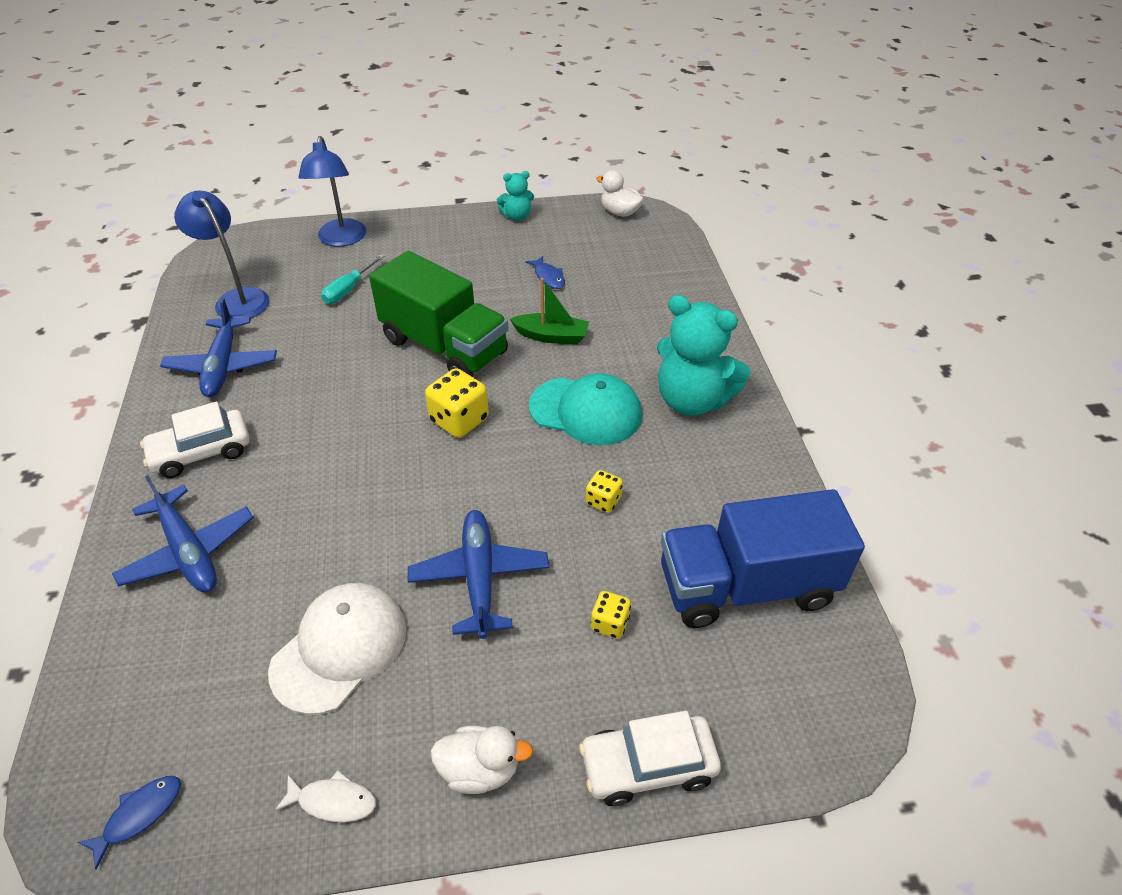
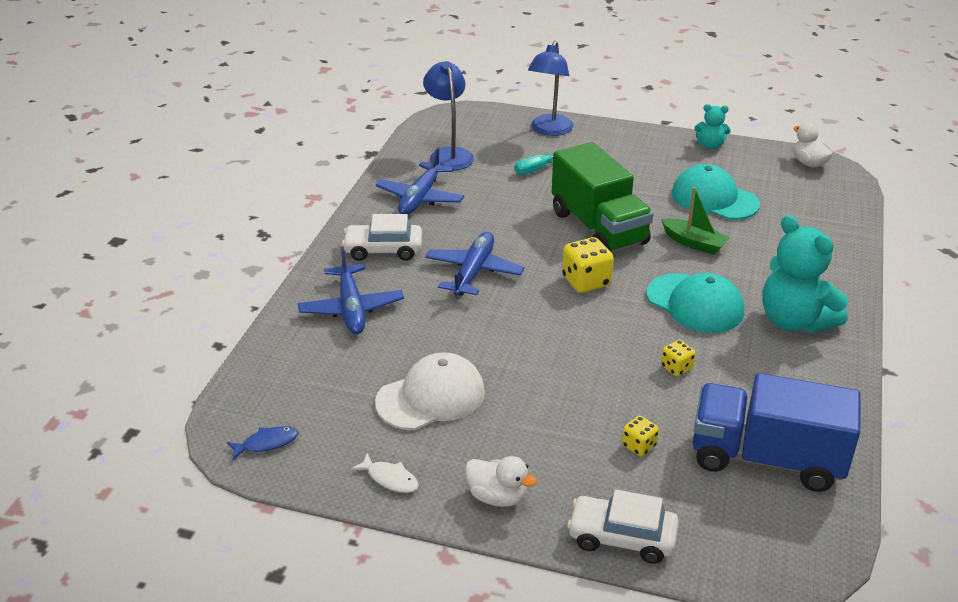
camera: 25 degrees right, 10 degrees down
blue plane [408,510,549,639] -> blue plane moved to [425,232,524,296]
blue fish [525,256,565,289] -> turquoise cap [672,164,760,220]

